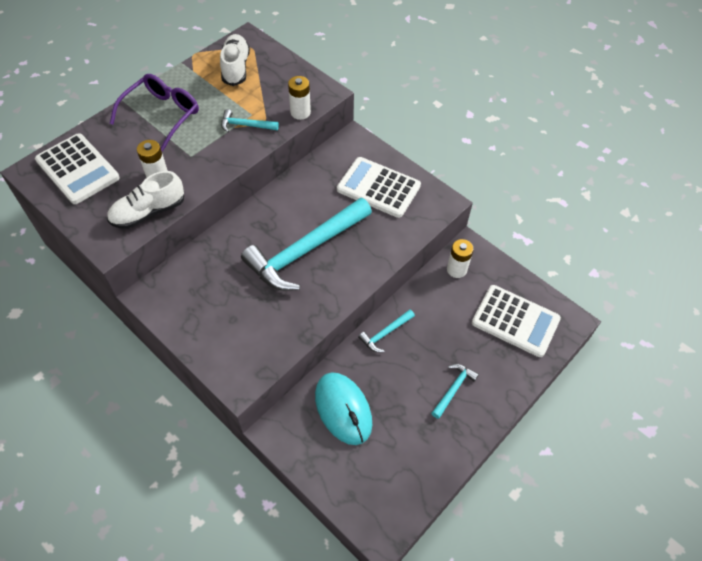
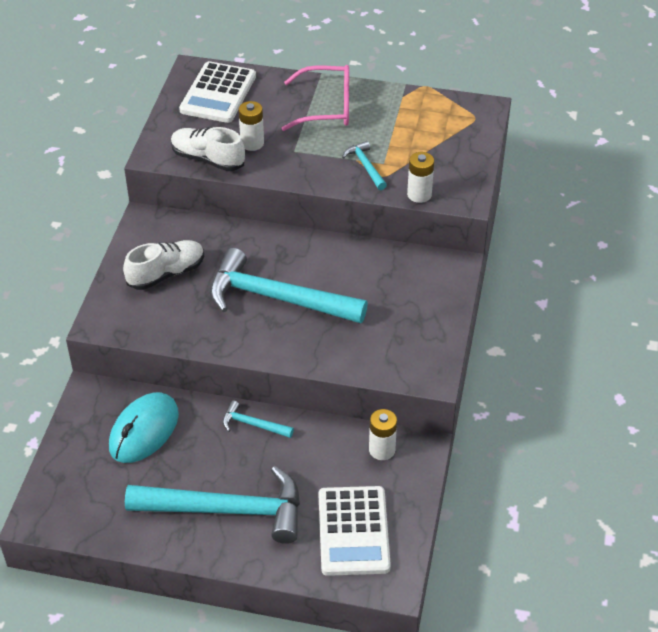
camera: 60 degrees right, 10 degrees down
purple glasses [110,74,199,152] -> pink glasses [282,65,349,131]
white shoe [220,34,250,86] -> white shoe moved to [123,240,204,290]
white calculator [337,157,421,218] -> none
turquoise hammer [431,364,479,419] -> turquoise hammer [125,466,300,544], size x2.27

